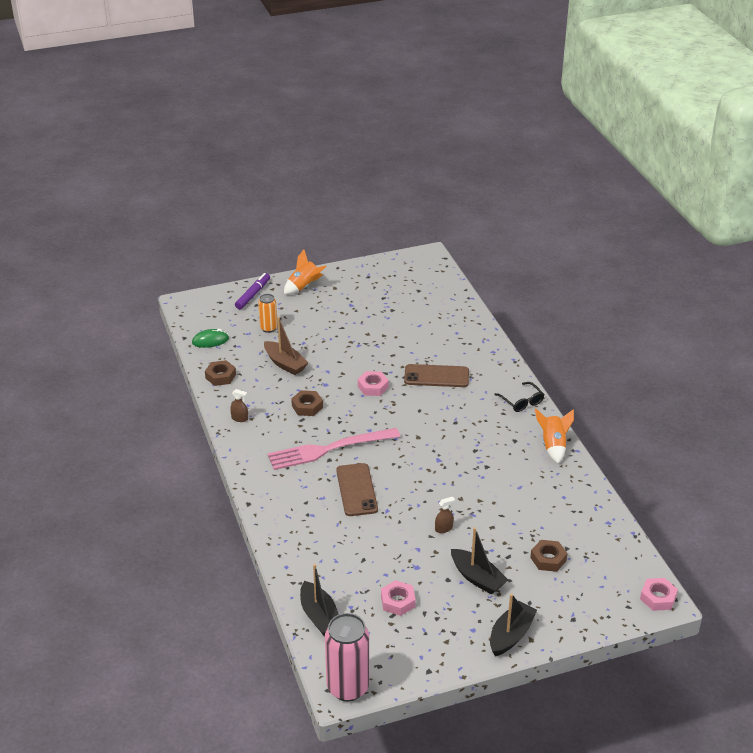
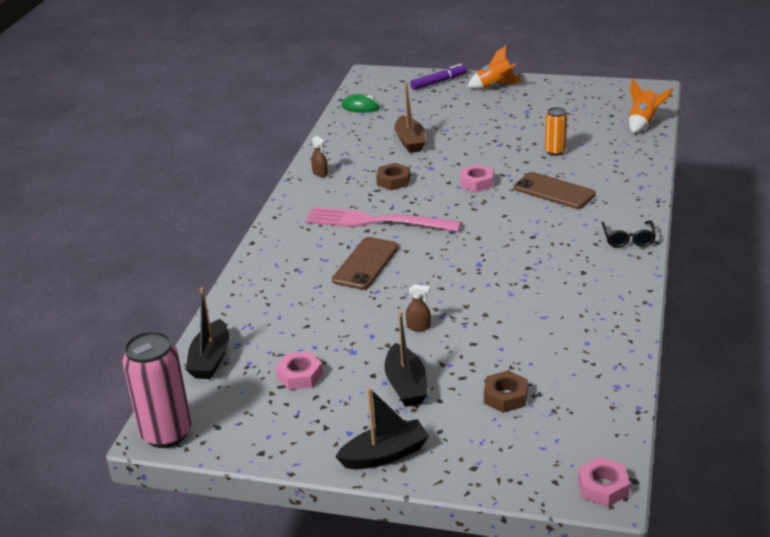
camera: 35 degrees right, 5 degrees down
brown nut [205,360,236,386] -> none
orange can [258,294,278,333] -> orange can moved to [545,107,567,156]
orange rocket [535,409,574,463] -> orange rocket moved to [629,78,673,133]

